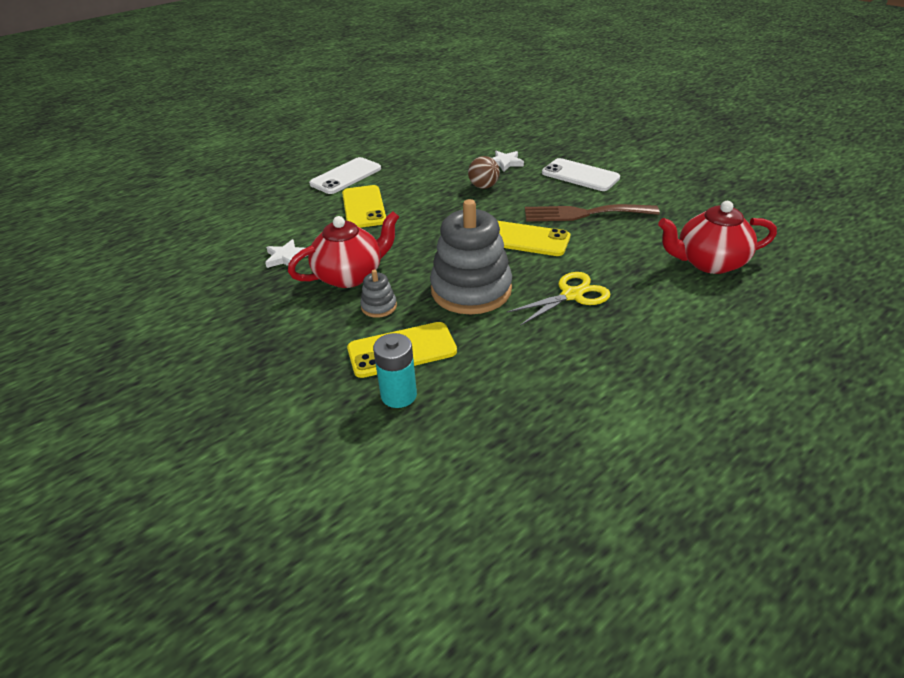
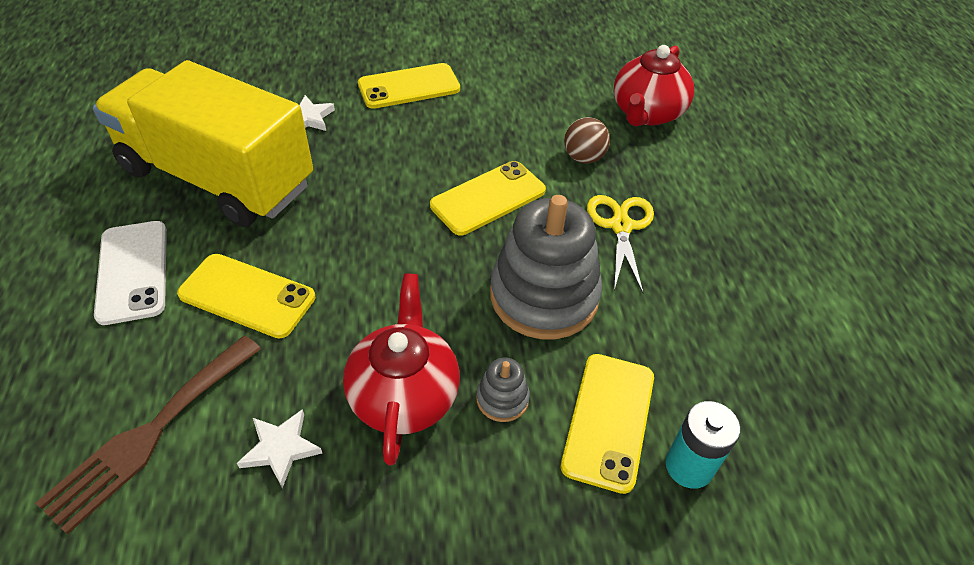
camera: 60 degrees left, 10 degrees up
brown ball [468,156,500,189] -> brown ball moved to [564,117,610,164]
brown fork [525,204,660,222] -> brown fork moved to [36,335,261,535]
white phone [542,158,620,191] -> yellow phone [358,63,460,109]
none -> yellow truck [93,60,313,227]

